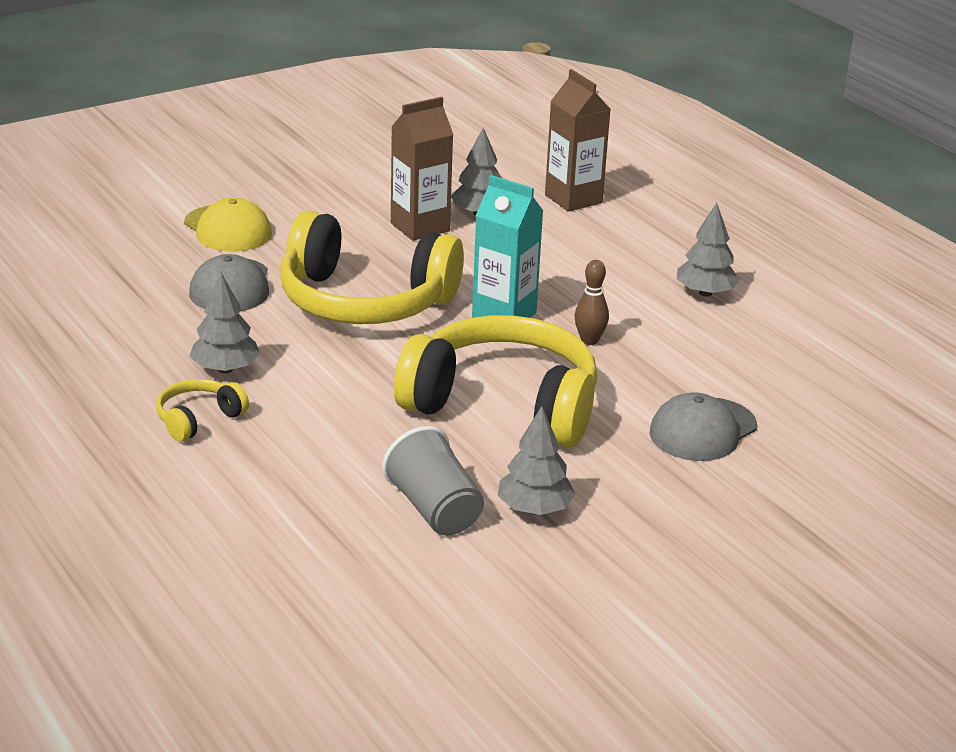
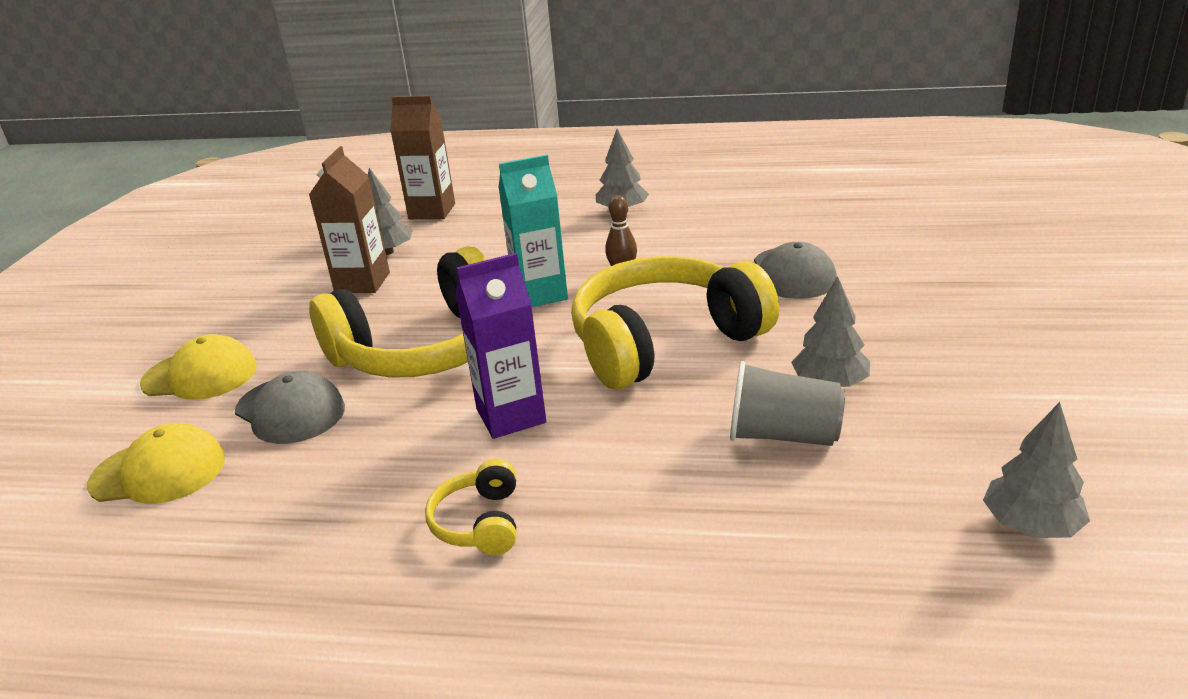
camera: 45 degrees left, 0 degrees up
grey tree [189,273,260,373] -> grey tree moved to [983,402,1090,538]
none -> yellow cap [87,423,225,504]
none -> purple carton [456,253,546,439]

